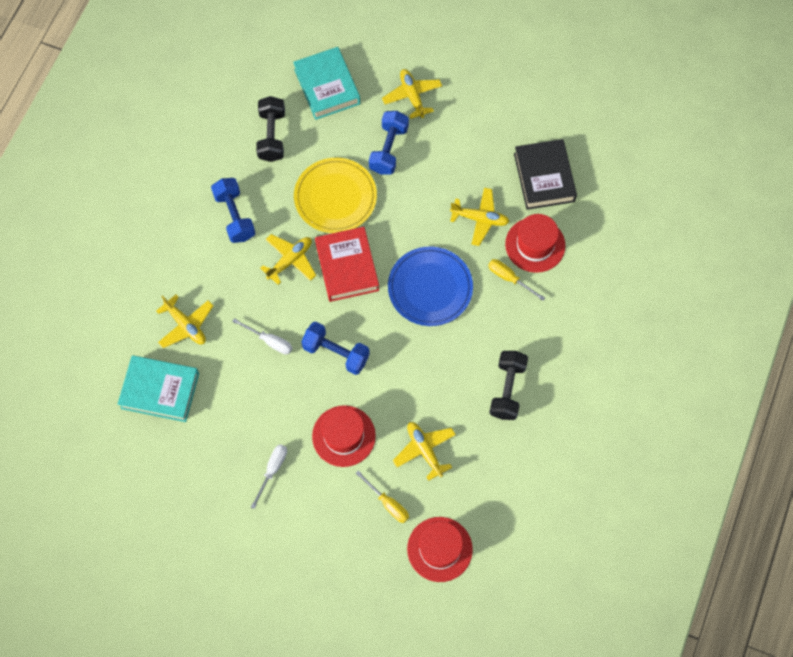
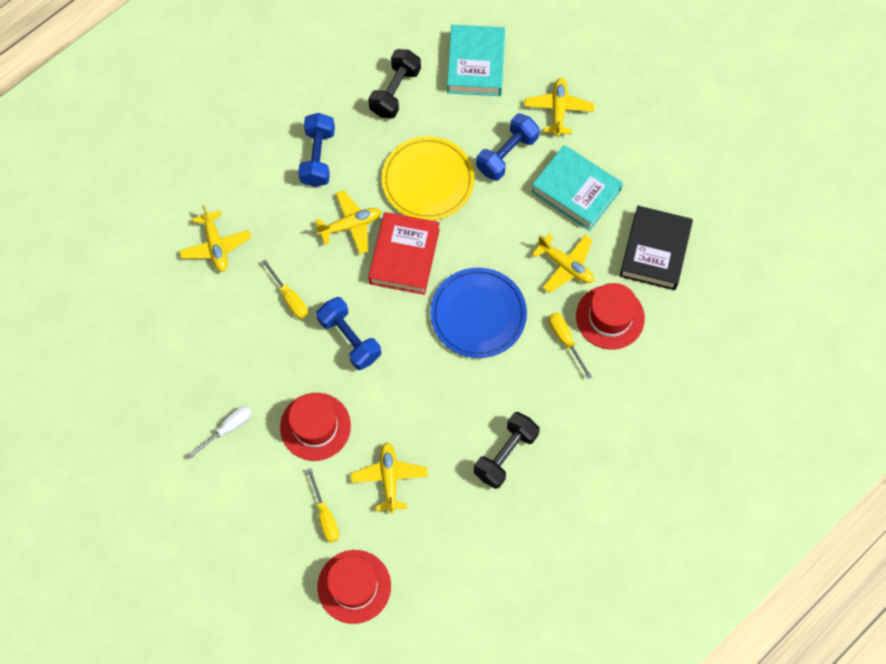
camera: 25 degrees right, 0 degrees up
turquoise book [118,355,199,422] -> turquoise book moved to [531,145,623,231]
white screwdriver [232,318,292,354] -> yellow screwdriver [262,259,308,319]

